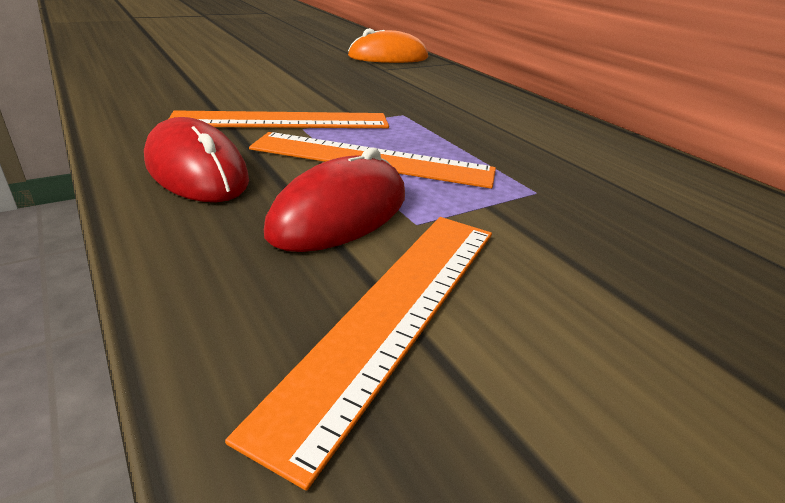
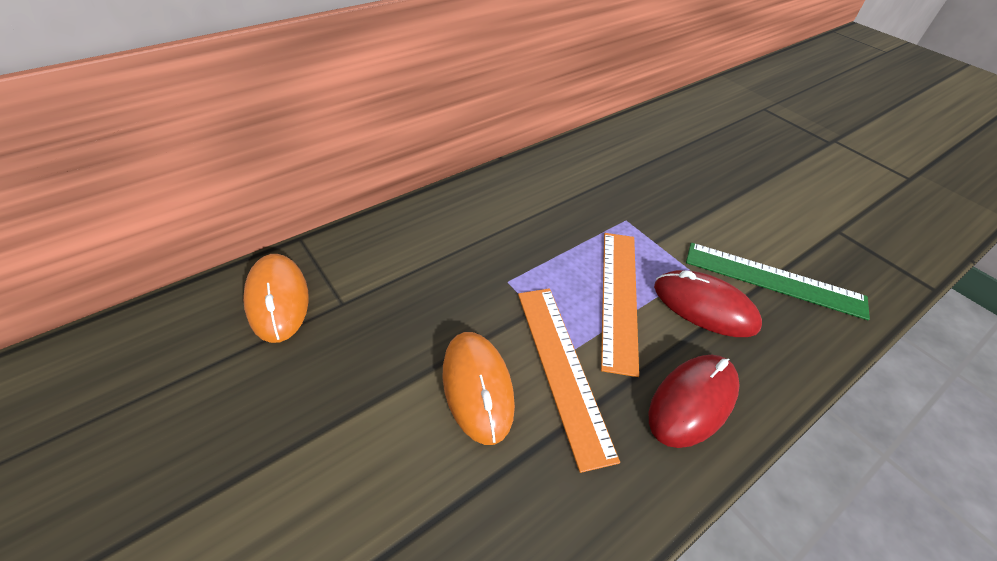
camera: 95 degrees left, 15 degrees up
orange ruler [225,217,492,491] -> green ruler [686,243,870,320]
none -> orange mouse [442,332,515,445]

